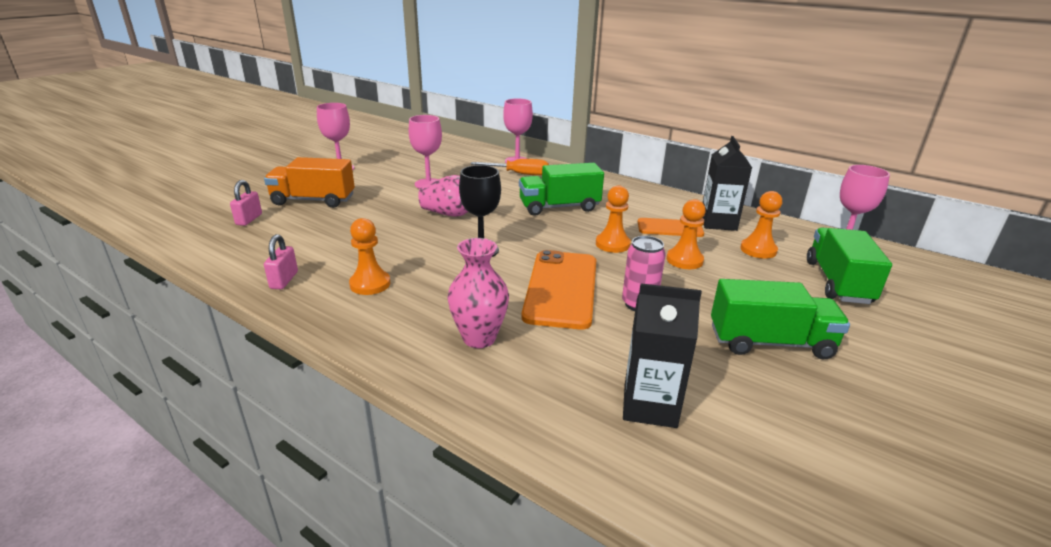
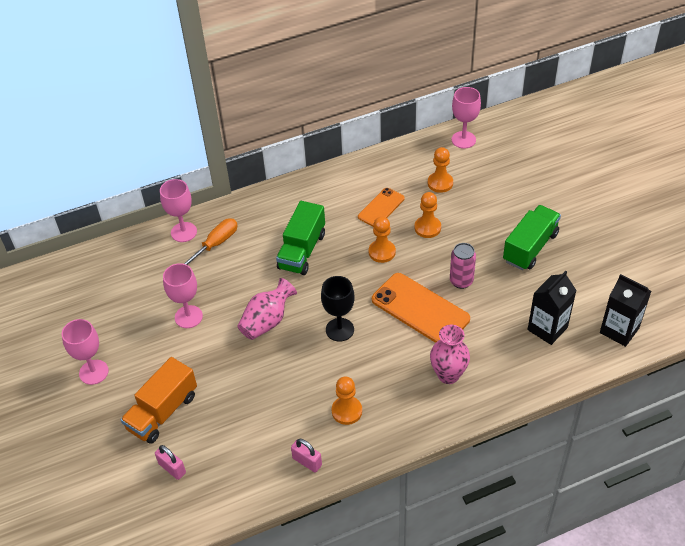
camera: 55 degrees left, 20 degrees up
black carton [703,136,752,231] -> black carton moved to [600,274,651,347]
green truck [807,227,892,304] -> none

